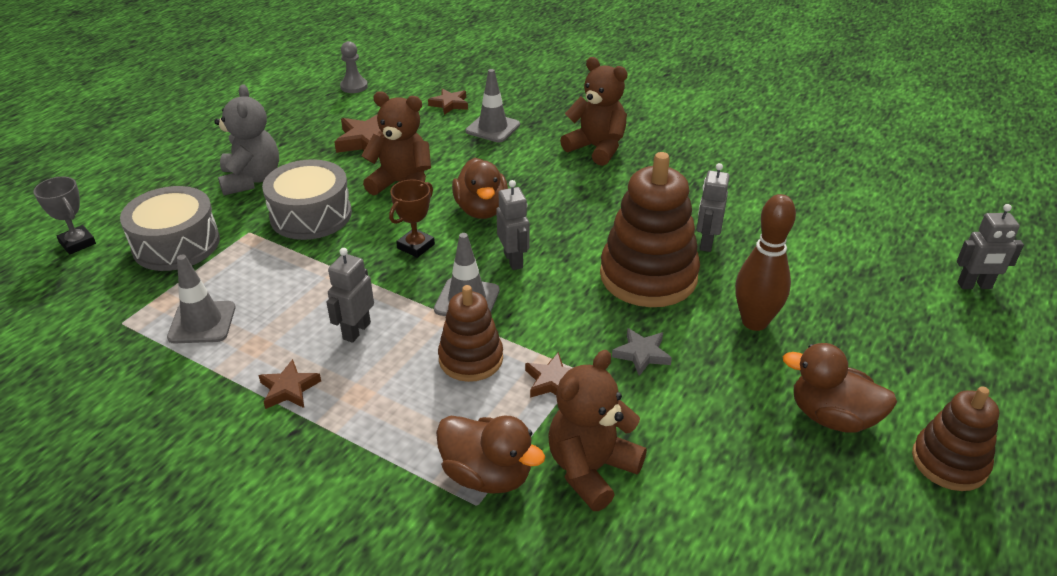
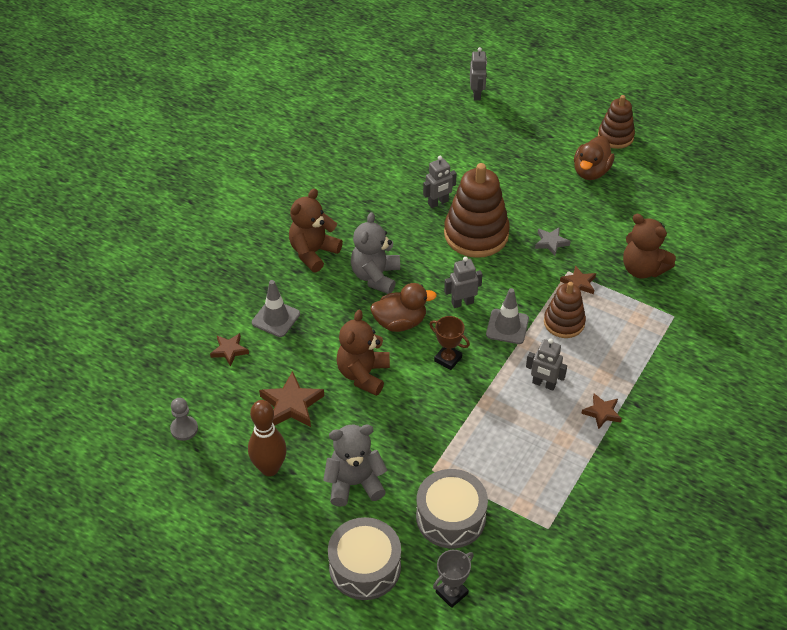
camera: 90 degrees left, 10 degrees up
grey traffic cone [167,255,235,344] -> none
grey drum [262,159,352,240] -> grey drum moved to [328,517,401,600]
brown duck [436,415,545,494] -> none
grey robot [697,163,730,252] -> grey robot turned 45 degrees counterclockwise [423,156,457,208]
brown bowling pin [735,194,796,331] -> brown bowling pin moved to [248,400,287,476]
none -> grey teddy bear [351,212,400,294]

